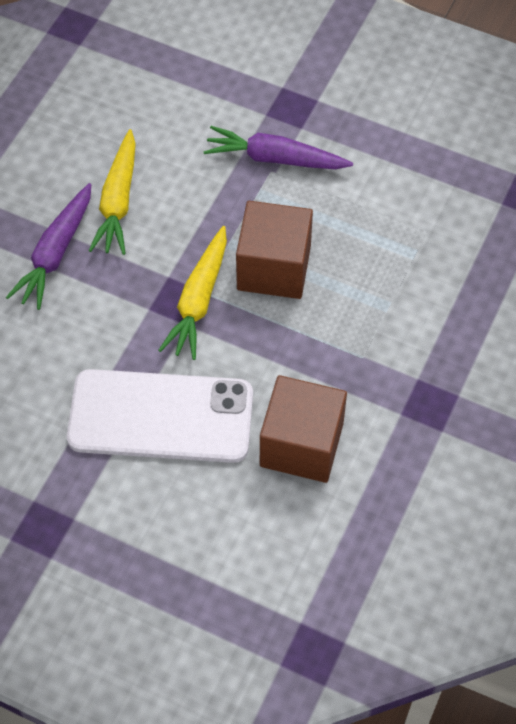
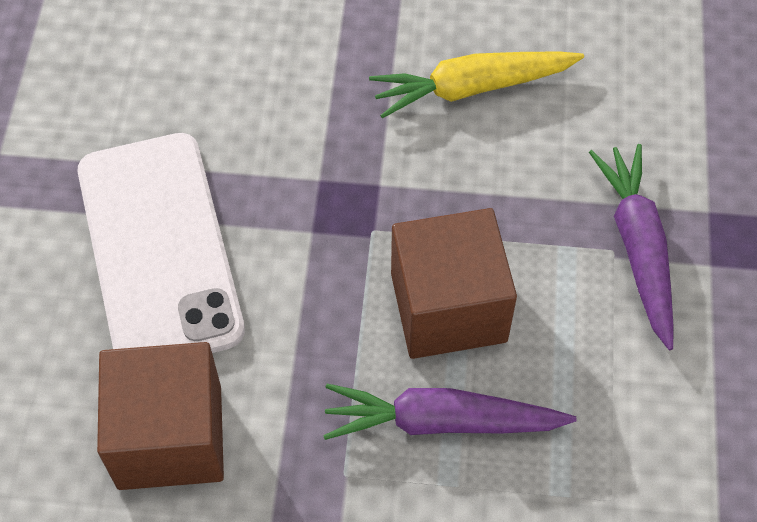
camera: 70 degrees right, 0 degrees up
purple carrot [6,183,91,310] -> purple carrot moved to [323,384,577,440]
yellow carrot [159,226,227,360] -> none

